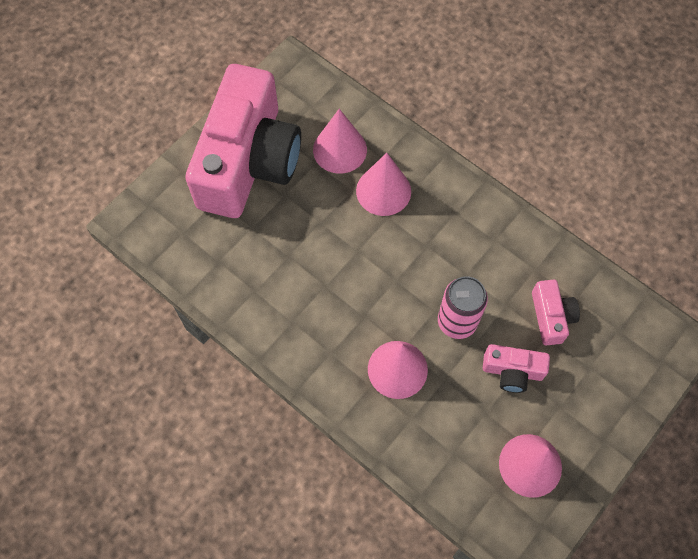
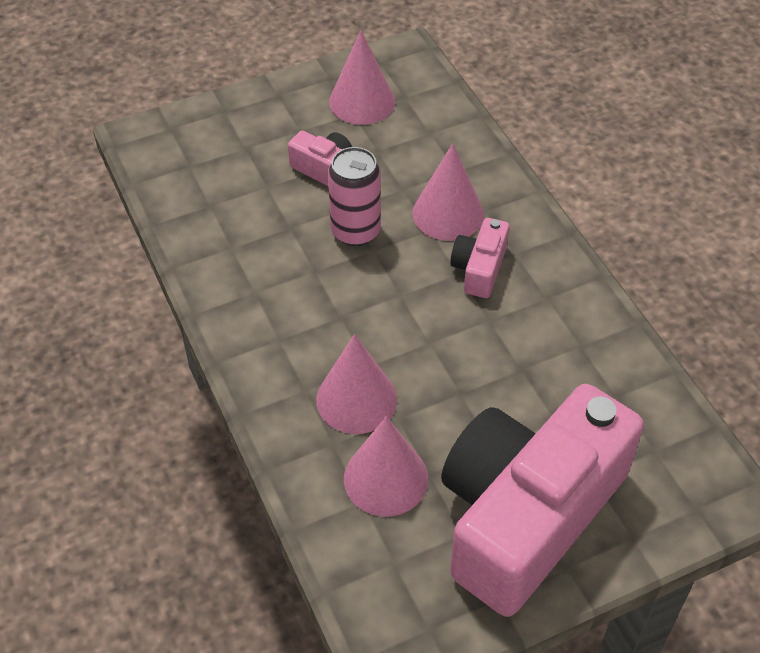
camera: 155 degrees left, 15 degrees down
pink camera [532,280,580,346] -> pink camera moved to [450,218,510,298]

